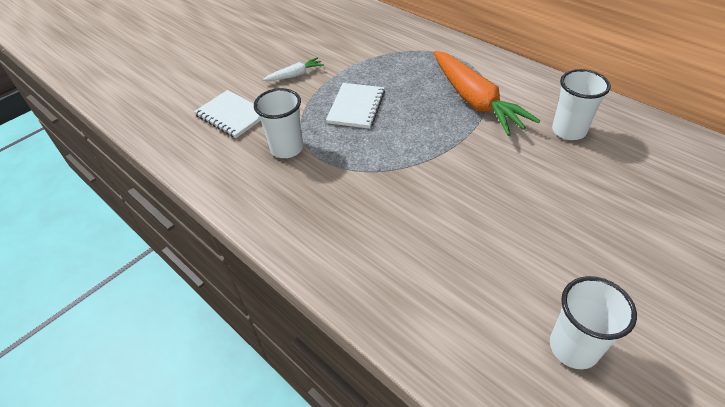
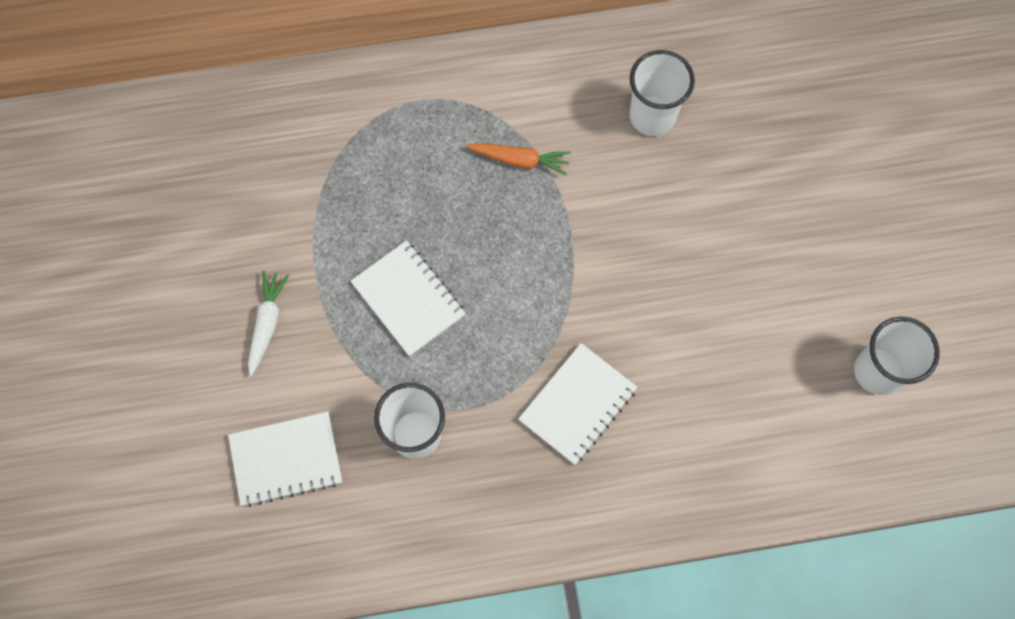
camera: 55 degrees left, 25 degrees up
orange carrot [434,51,540,136] -> orange carrot [466,143,571,175], size x0.46
none -> white notebook [518,343,638,465]

